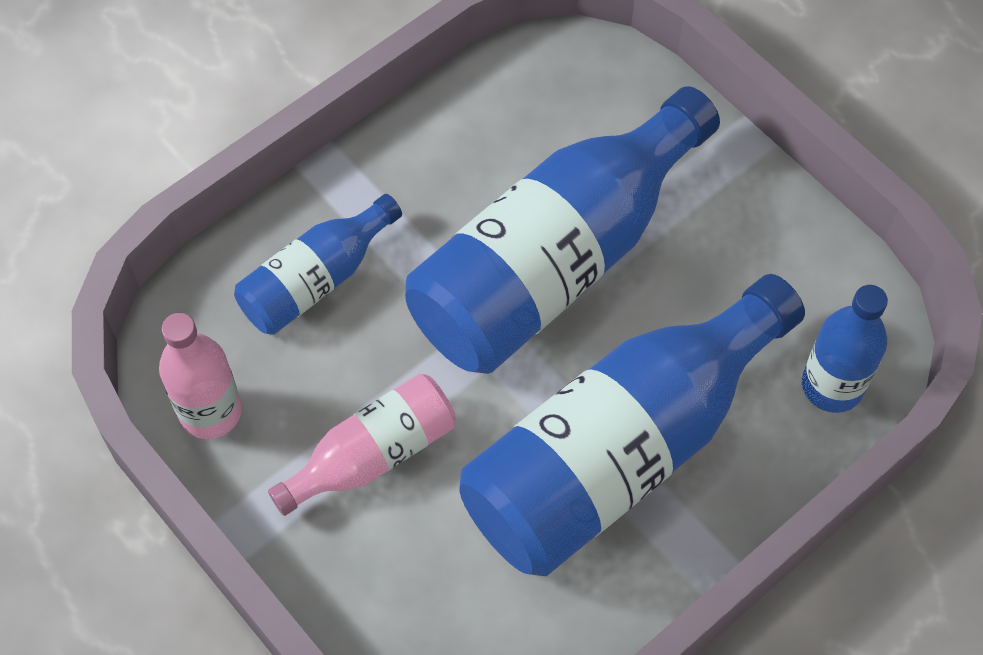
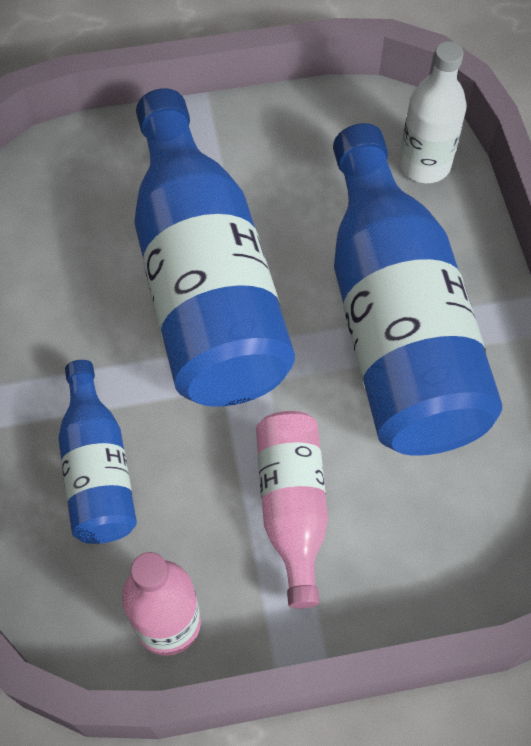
camera: 60 degrees left, 0 degrees up
blue bottle [802,285,888,413] -> white bottle [399,41,467,183]

